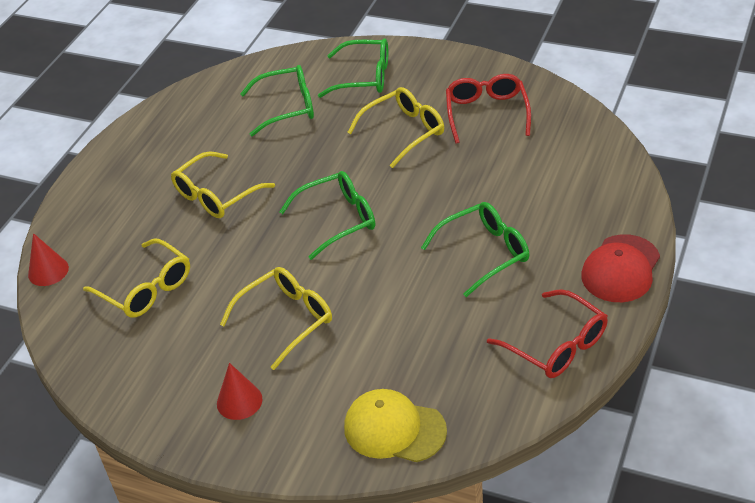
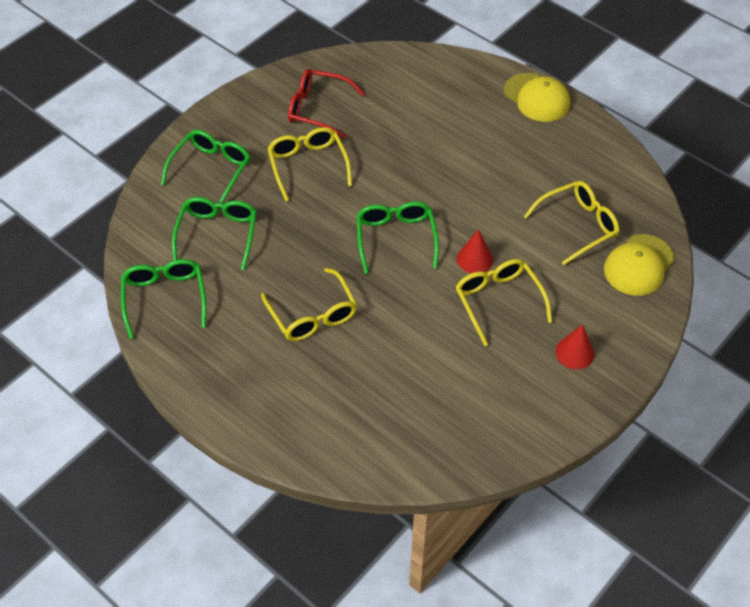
camera: 75 degrees left, 10 degrees up
red cone [28,233,69,286] -> red cone moved to [457,229,493,273]
yellow glasses [83,238,190,318] -> yellow glasses moved to [524,181,619,265]
green glasses [421,202,530,297] -> green glasses moved to [121,259,207,339]
red glasses [487,289,608,378] -> none
red cap [581,234,660,302] -> yellow cap [504,73,570,122]

